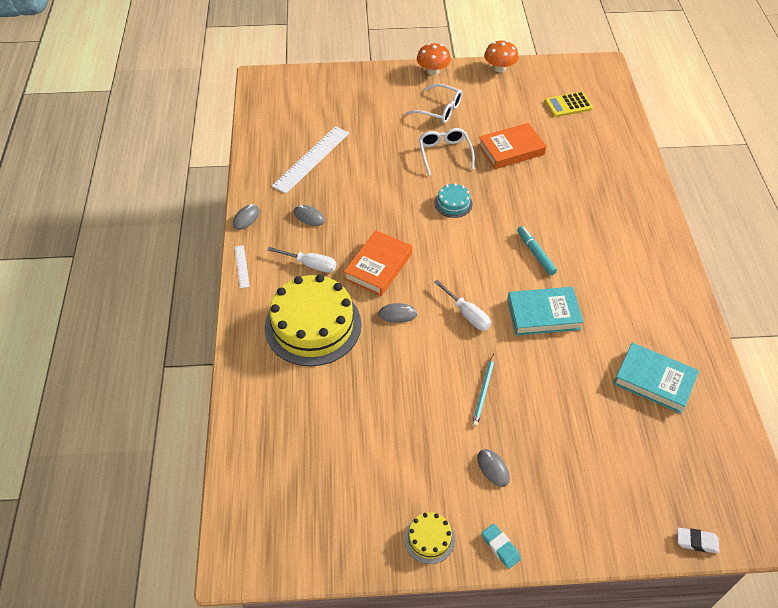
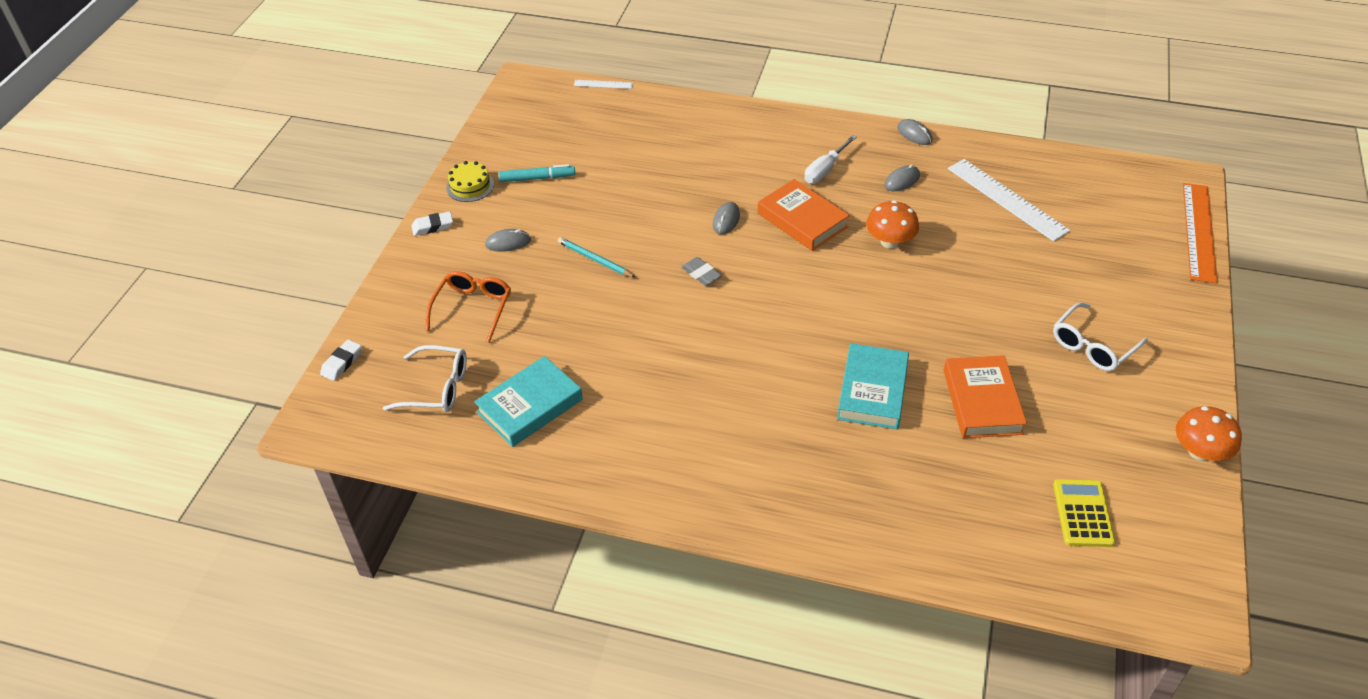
camera: 110 degrees right, 5 degrees down
white ruler [235,245,250,288] -> white ruler moved to [574,80,633,89]
yellow cake [265,274,361,366] -> none
orange mushroom [417,43,451,75] -> orange mushroom moved to [866,200,919,249]
white glasses [419,128,475,176] -> white glasses moved to [383,345,467,412]
turquoise cake [434,183,473,218] -> none
white screwdriver [434,280,491,330] -> grey eraser [682,257,722,286]
turquoise eraser [482,524,521,569] -> white eraser [411,211,453,236]
turquoise book [507,287,583,335] -> turquoise book moved to [837,343,909,429]
turquoise marker [517,226,557,275] -> turquoise marker moved to [499,164,575,182]
none -> orange glasses [426,271,511,343]
none -> orange ruler [1183,183,1218,283]

